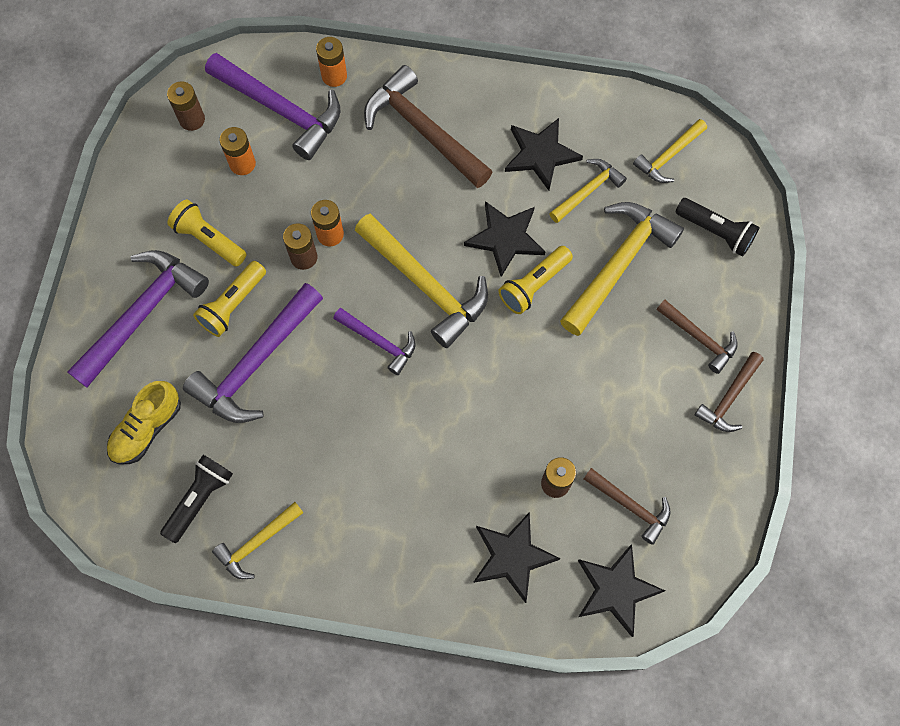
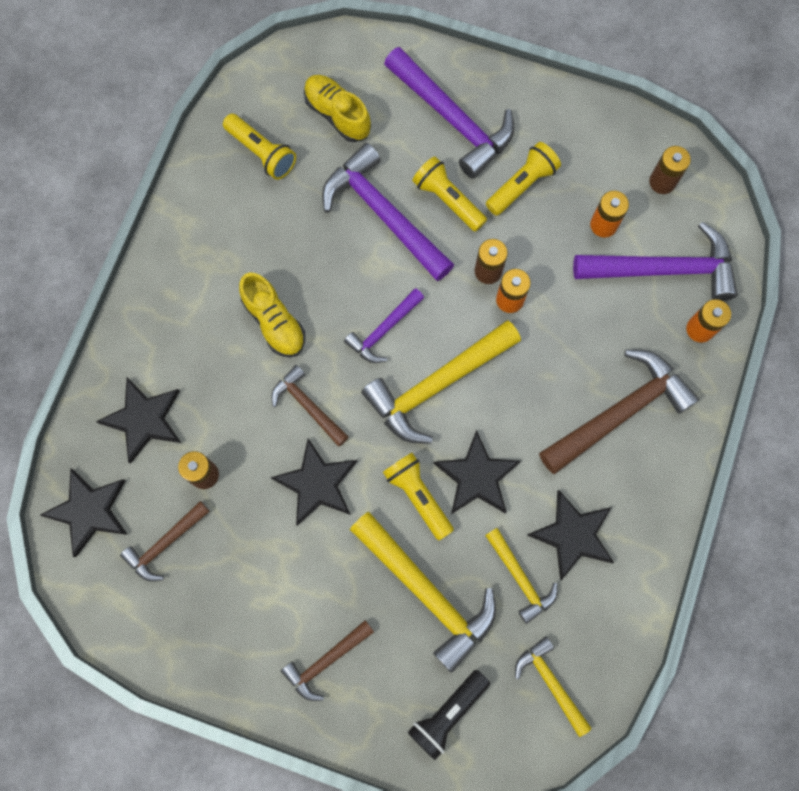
camera: 100 degrees right, 5 degrees up
black flashlight [160,455,233,543] -> yellow flashlight [223,114,296,180]
purple hammer [205,53,341,160] -> purple hammer turned 135 degrees counterclockwise [573,222,738,301]
yellow hammer [212,502,304,579] -> none
brown hammer [694,352,764,432] -> brown hammer moved to [271,365,349,447]
none -> yellow shoe [239,273,305,358]
none -> black star [270,439,357,526]

